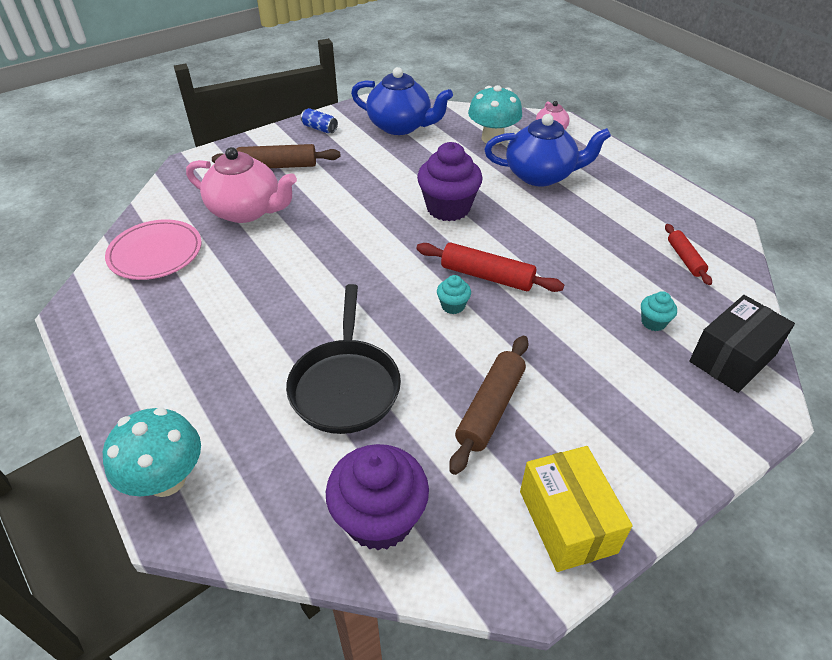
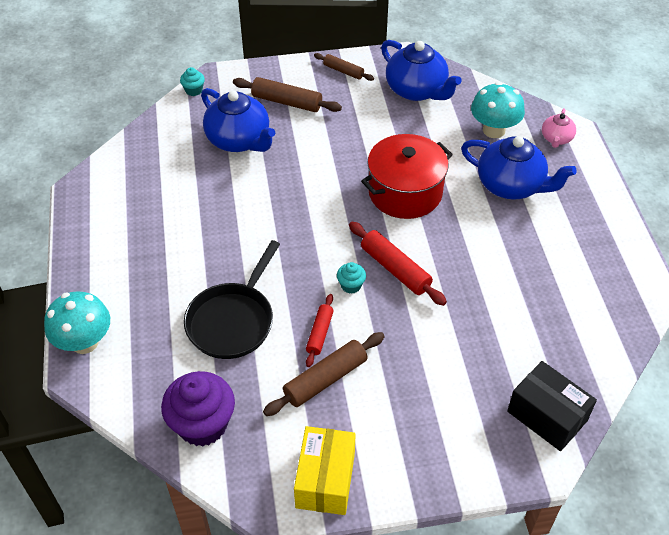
camera: 25 degrees right, 5 degrees up
pink plate [105,219,202,280] -> none
pink teapot [186,147,297,223] -> blue teapot [201,88,275,152]
blue can [301,108,338,133] -> brown rolling pin [314,53,374,81]
purple cupcake [417,142,483,221] -> red pot [361,134,453,219]
turquoise cupcake [641,291,677,331] -> turquoise cupcake moved to [180,67,205,96]
red rolling pin [665,224,712,285] -> red rolling pin moved to [306,294,334,367]
black box [689,295,795,393] -> black box turned 60 degrees clockwise [507,361,597,451]

